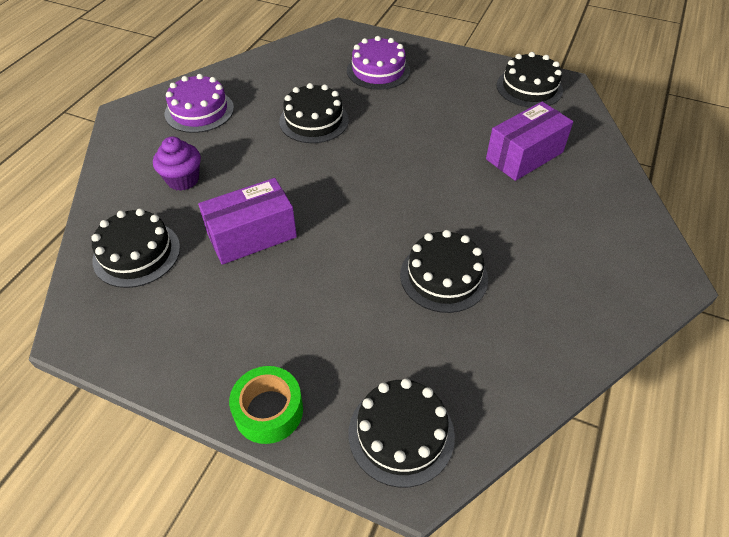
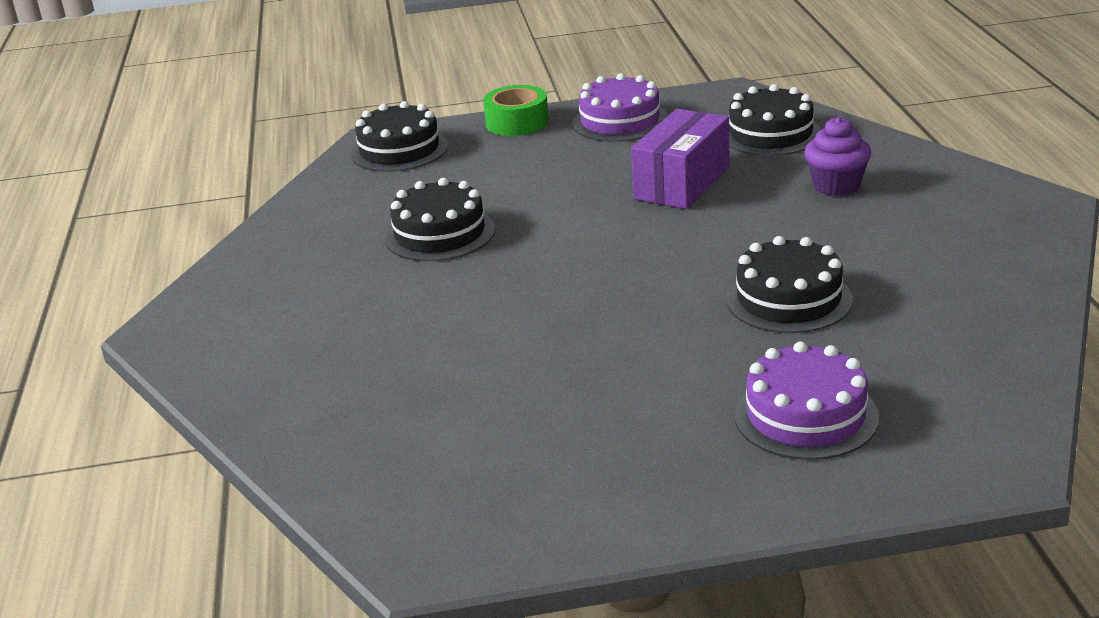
camera: 150 degrees right, 20 degrees down
purple cake [165,74,234,133] -> purple cake moved to [572,73,668,142]
purple box [486,102,573,181] -> none
black cake [496,52,563,108] -> none

